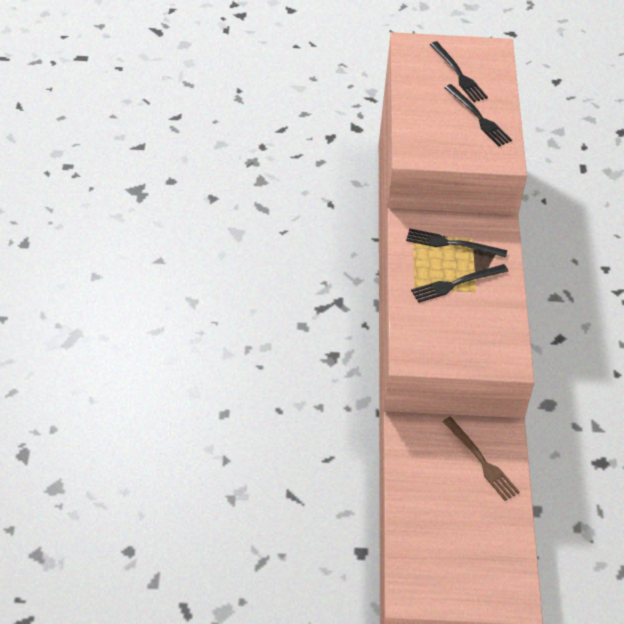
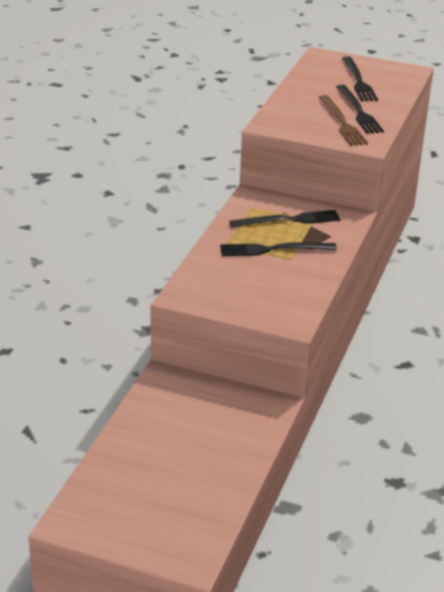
camera: 20 degrees right, 15 degrees down
black fork [406,228,507,258] -> black fork turned 135 degrees clockwise [229,210,341,227]
brown fork [442,417,520,501] -> brown fork moved to [319,95,368,146]

